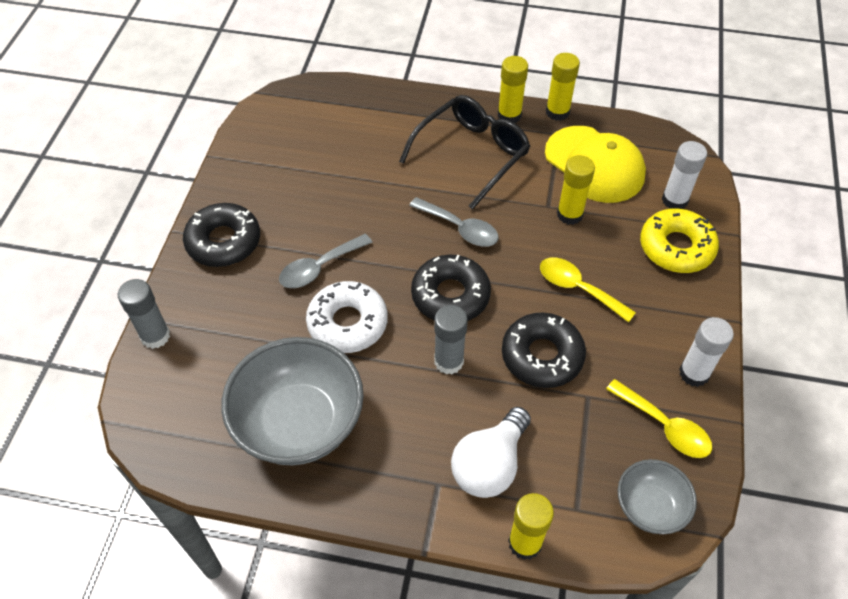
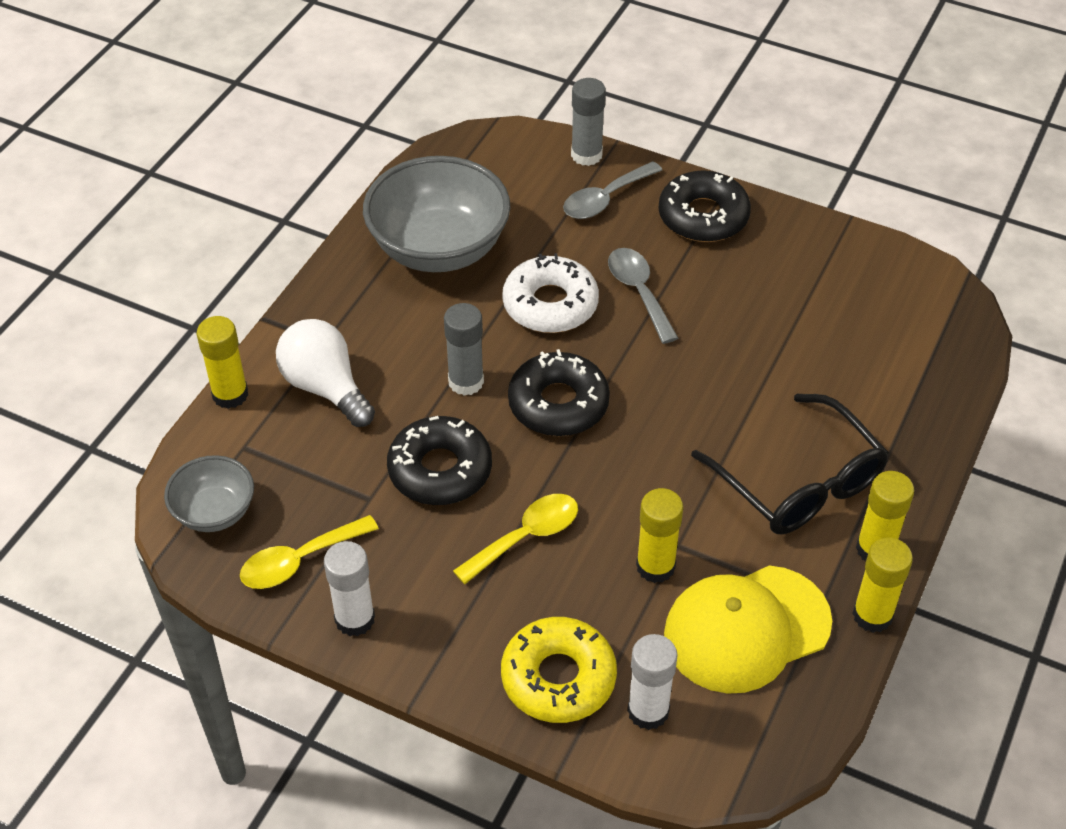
camera: 105 degrees right, 5 degrees down
grey spoon [409,197,499,247] -> grey spoon moved to [563,161,662,219]

